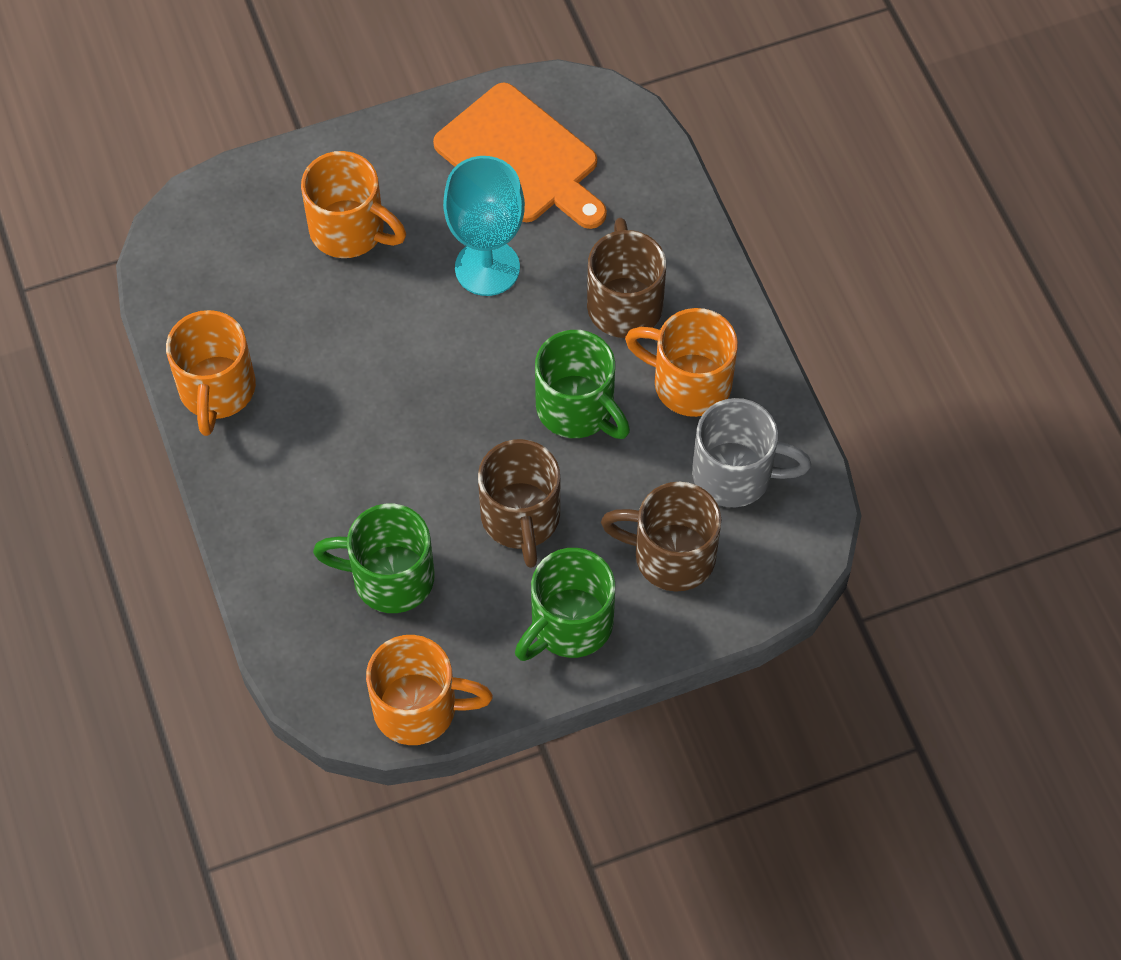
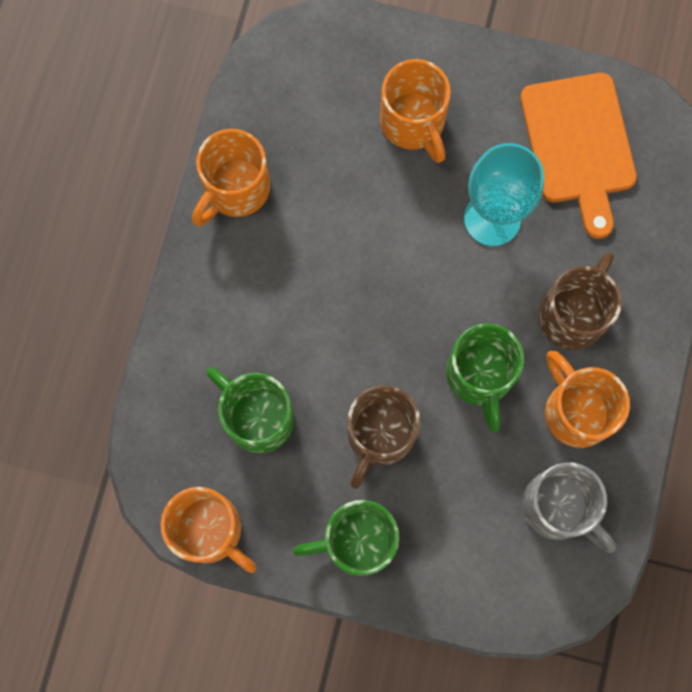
camera: 35 degrees right, 15 degrees up
brown mug [601,482,722,592] -> none

